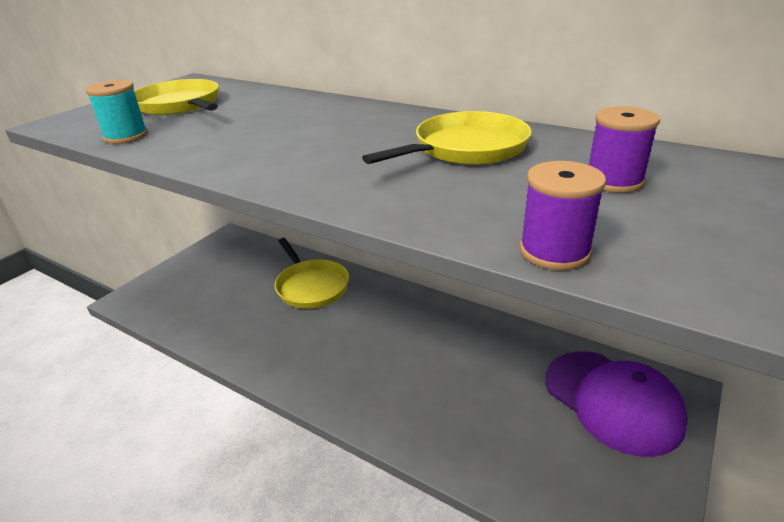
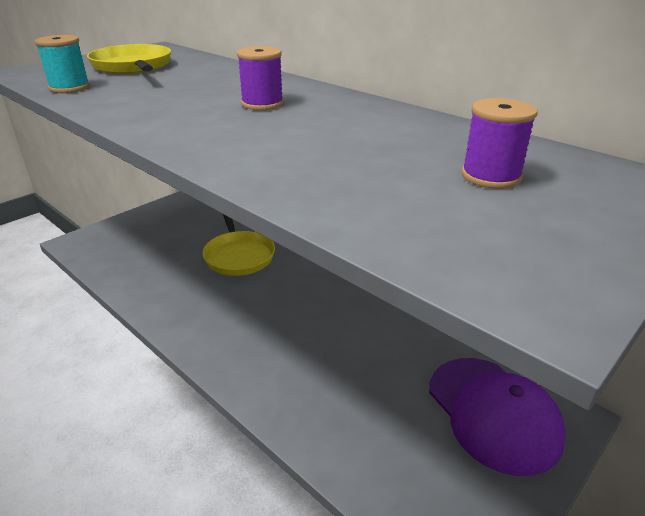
camera: 10 degrees right, 0 degrees up
yellow pan [362,111,532,165] -> none
purple spool [520,161,606,270] -> purple spool moved to [237,46,284,110]

